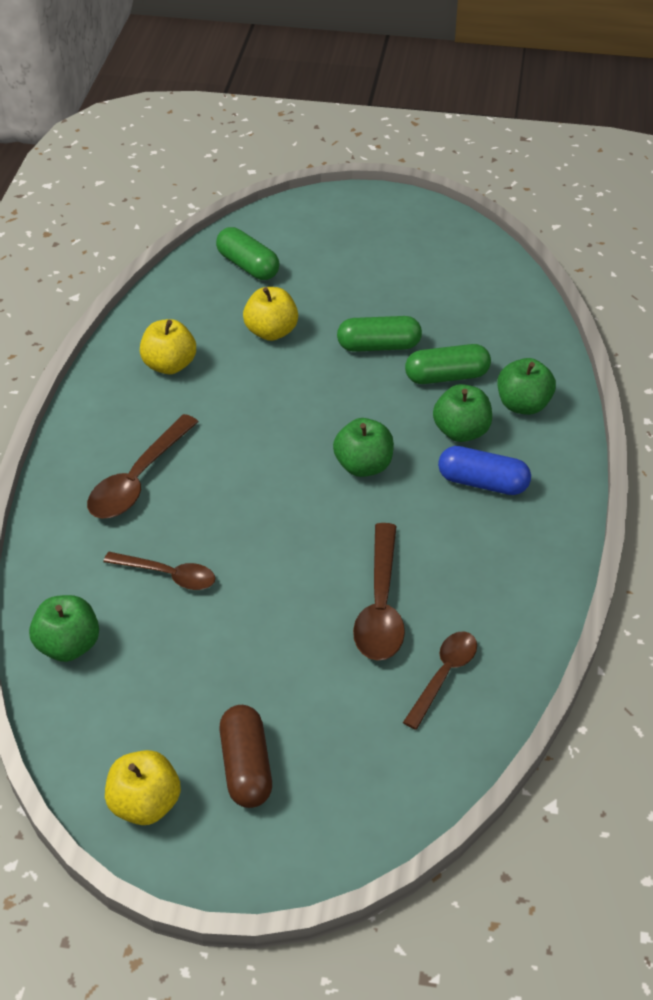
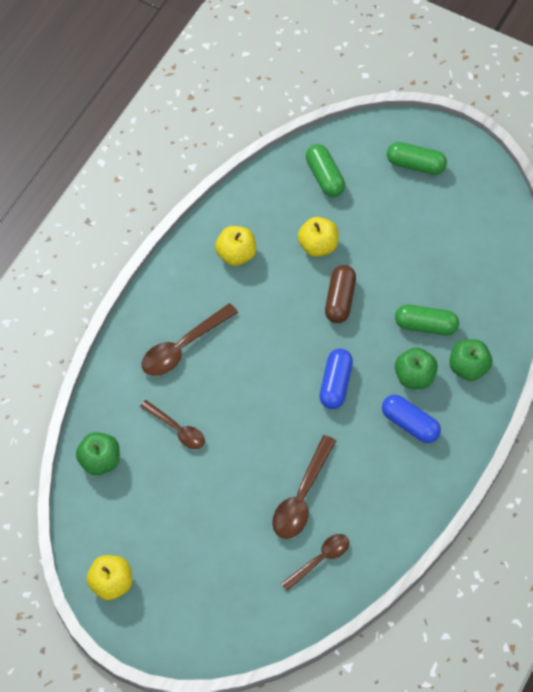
camera: 20 degrees right, 15 degrees up
brown capsule [219,705,272,808] -> brown capsule moved to [325,265,356,323]
green apple [333,418,394,477] -> blue capsule [319,349,353,409]
green capsule [337,316,422,352] -> green capsule moved to [387,142,447,175]

